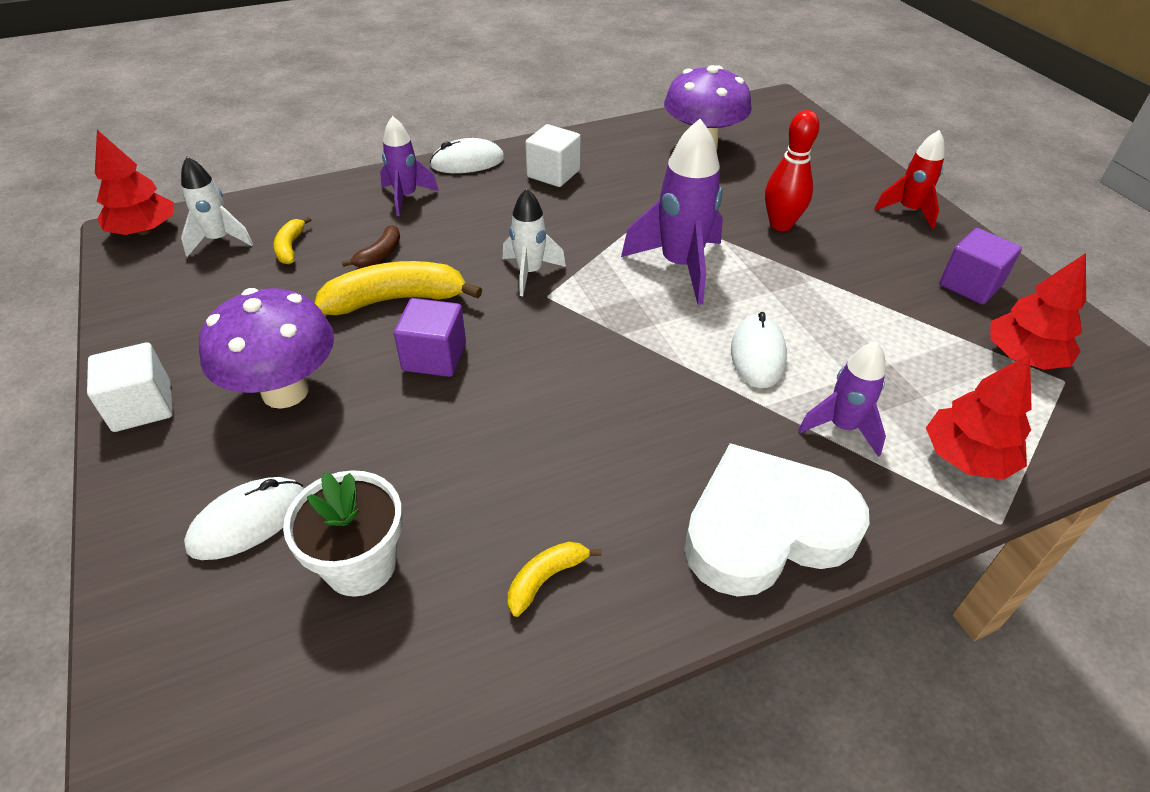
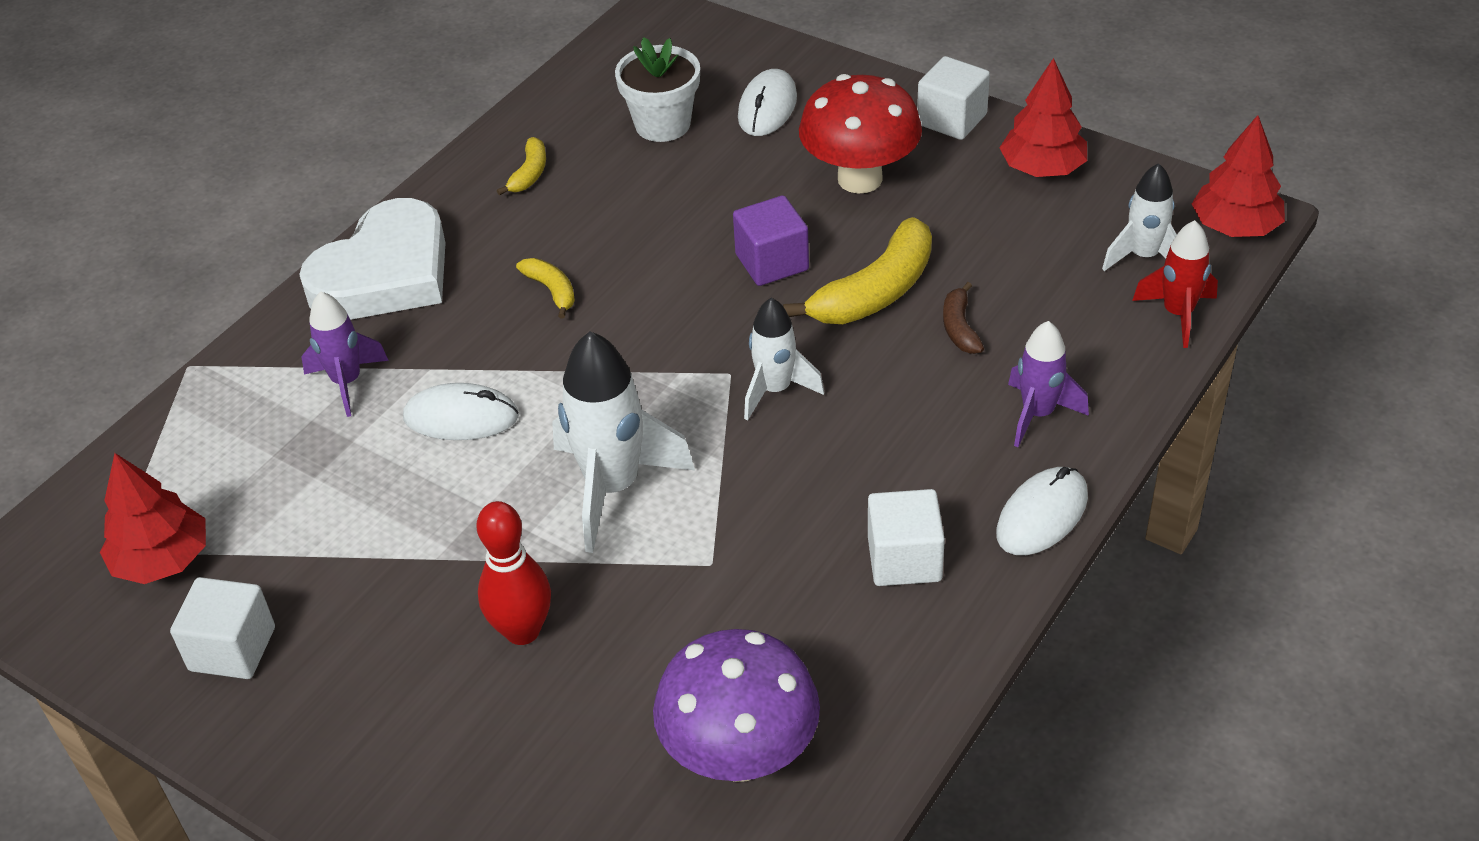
camera: 150 degrees right, 0 degrees up
purple mushroom [199,288,334,409] -> red mushroom [799,74,922,193]
yellow banana [274,216,311,264] -> yellow banana moved to [516,258,575,319]
purple rocket [621,119,723,305] -> white rocket [552,331,695,553]
white mouse [731,312,787,388] -> white mouse turned 60 degrees counterclockwise [403,383,519,440]
red rocket [875,130,945,229] -> red rocket moved to [1132,220,1218,348]
red tree [926,354,1032,480] -> red tree moved to [999,58,1087,177]
purple cube [939,228,1022,305] -> white cube [170,577,275,679]

